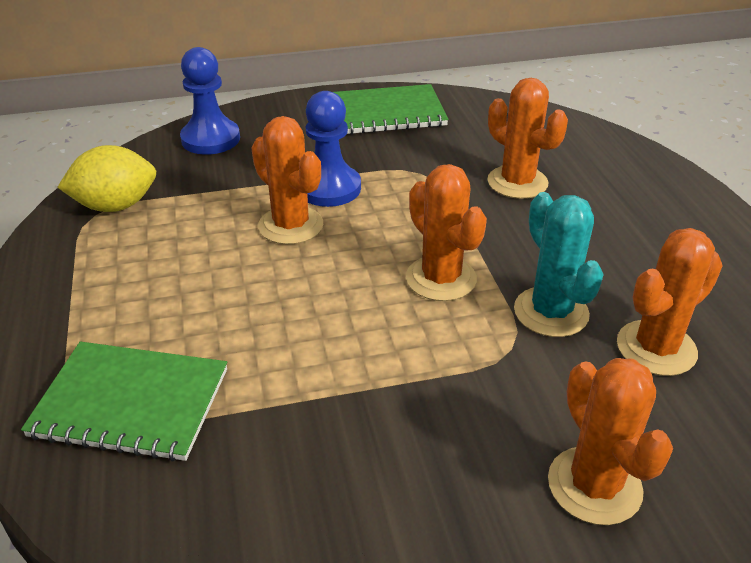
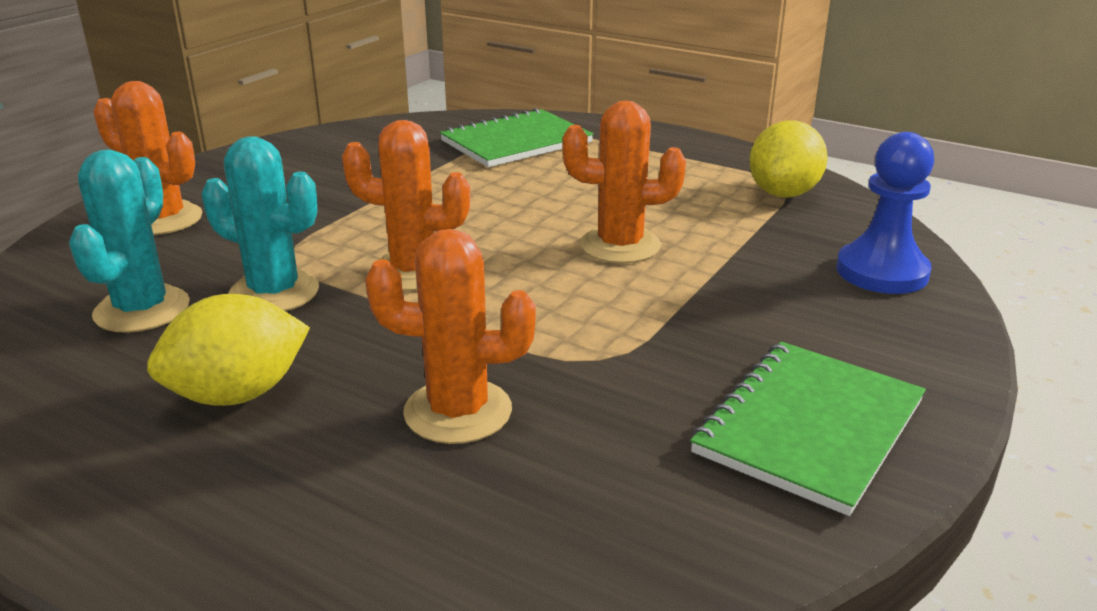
camera: 135 degrees right, 10 degrees down
blue pawn [306,91,361,207] -> none
orange cactus [617,228,723,376] -> turquoise cactus [69,149,190,333]
none -> yellow lemon [147,294,310,406]

